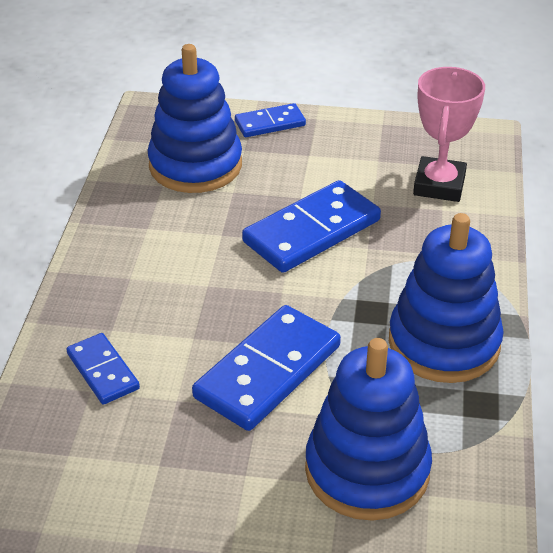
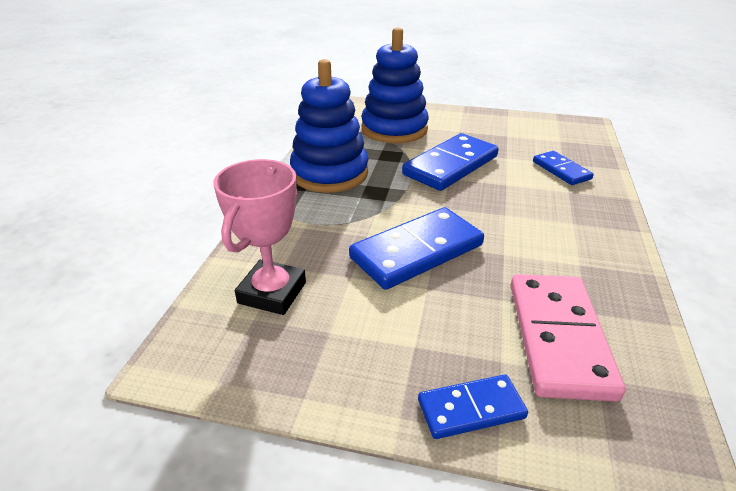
camera: 175 degrees left, 5 degrees down
blue stacking toy [148,44,242,193] -> pink domino [511,274,626,402]

